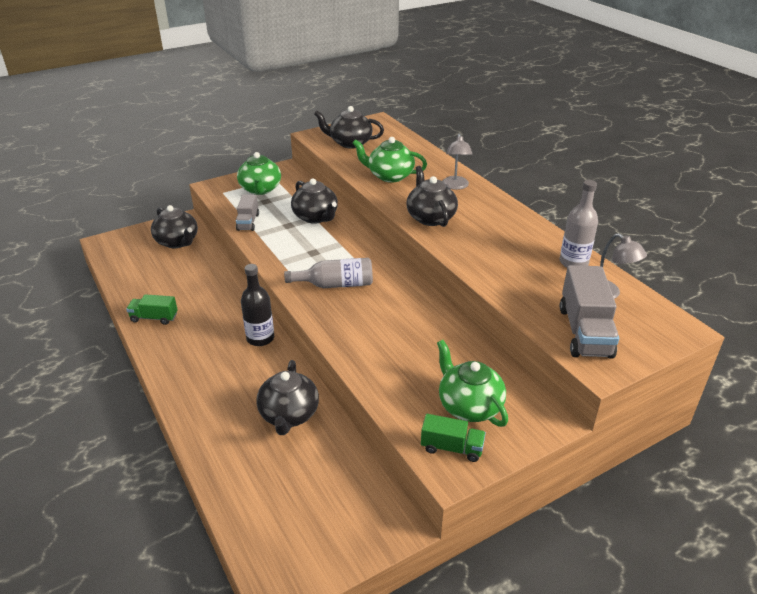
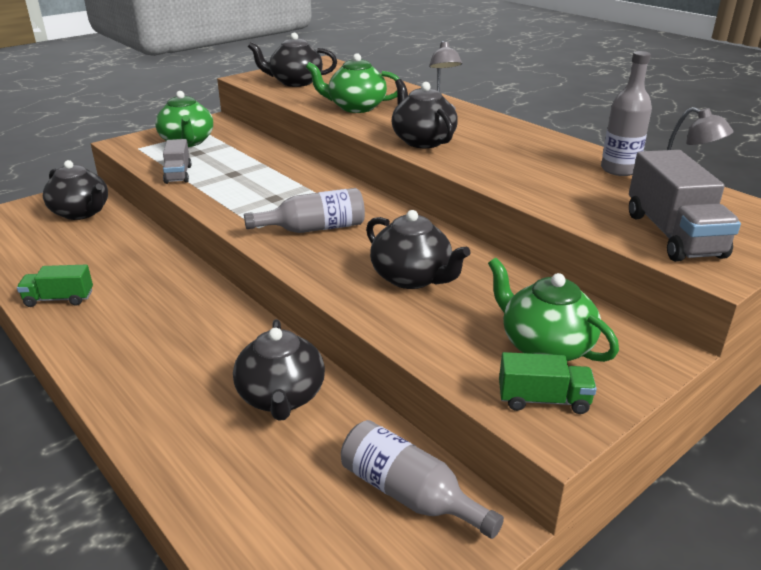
camera: 10 degrees left, 5 degrees down
black bottle [241,264,274,346] -> none
black teapot [291,178,338,224] -> black teapot moved to [366,210,471,289]
none -> grey bottle [341,420,504,539]

